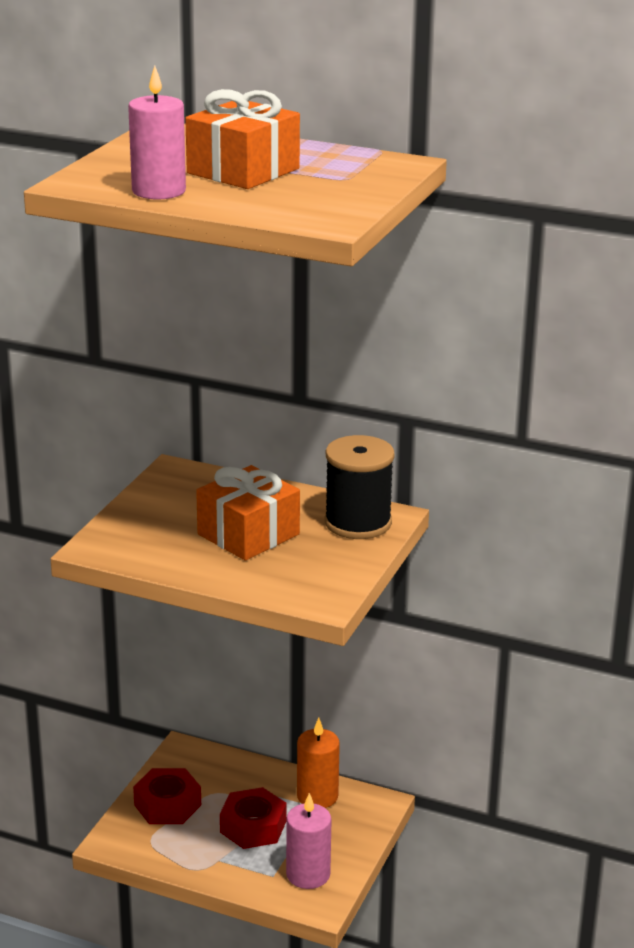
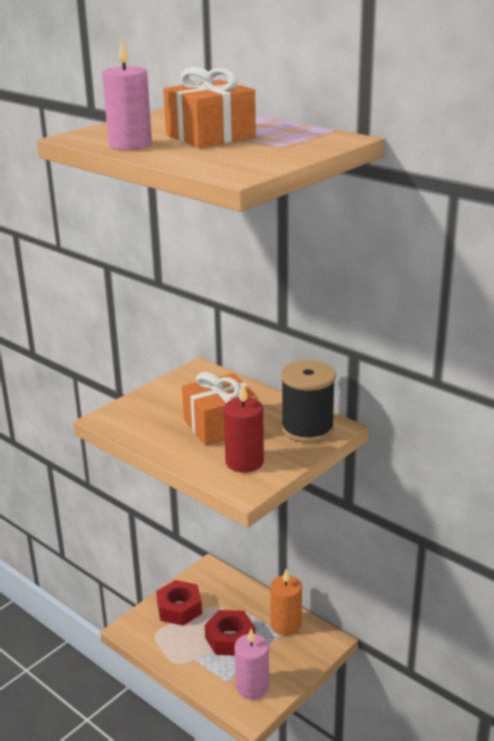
camera: 20 degrees right, 0 degrees up
none -> red candle [224,383,264,472]

